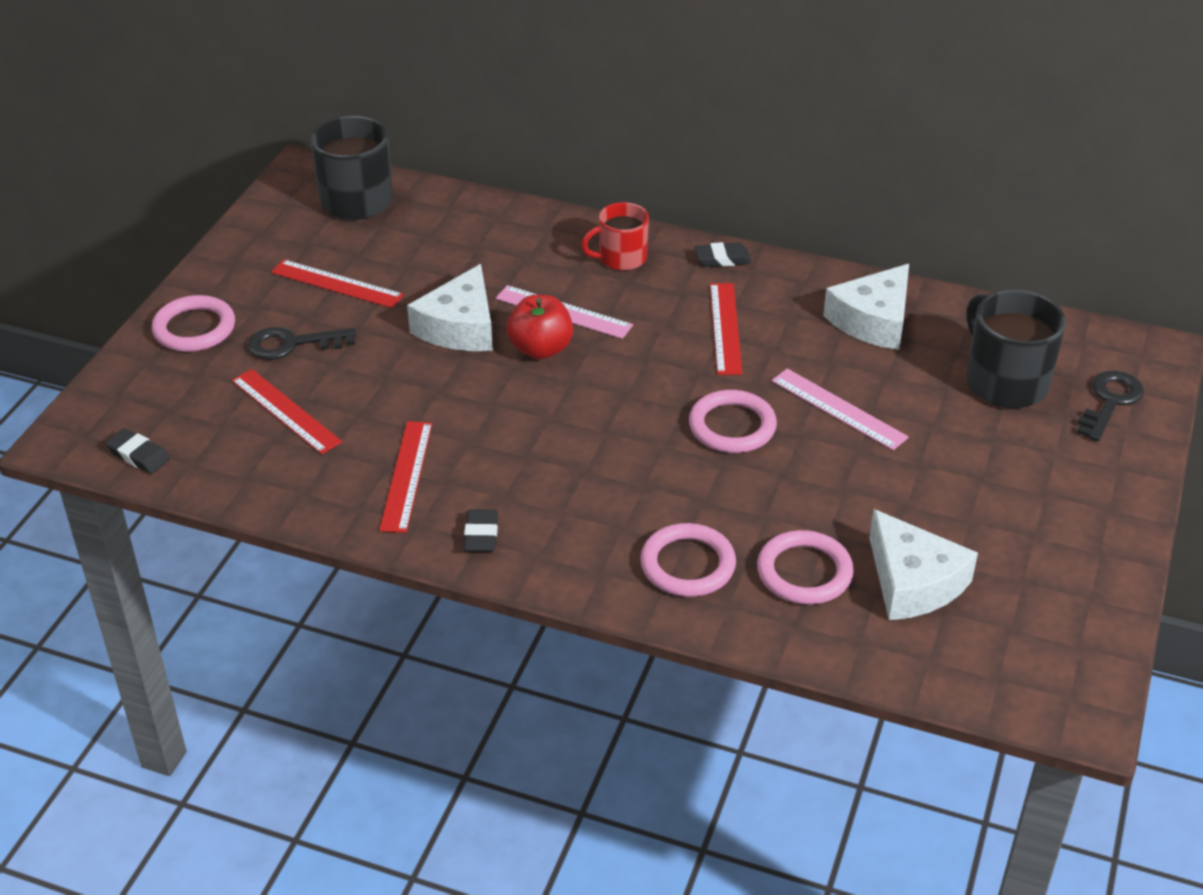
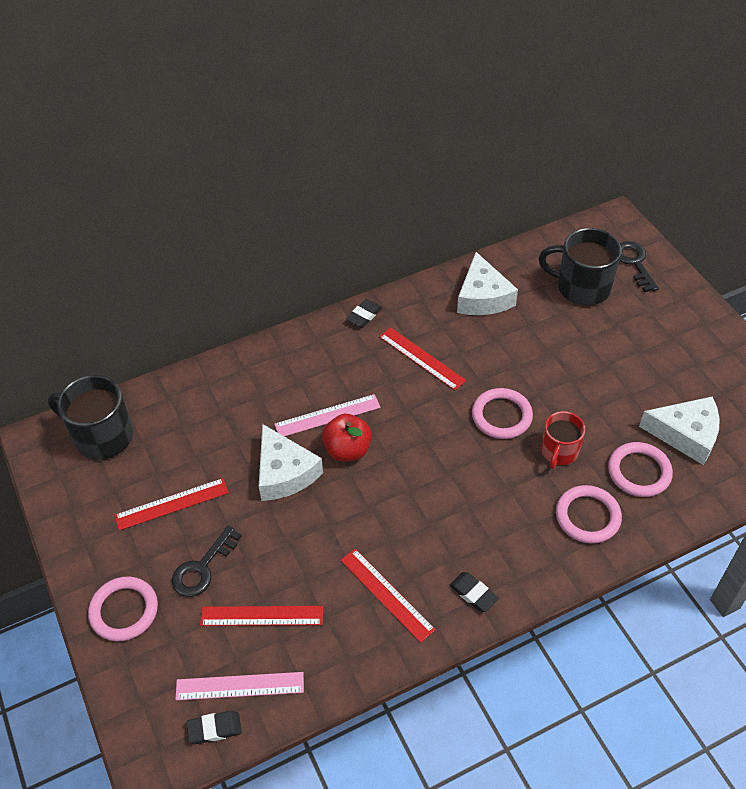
camera: 45 degrees left, 10 degrees up
red mug [581,202,649,271] -> red mug moved to [541,411,585,469]
pink ruler [772,369,909,450] -> pink ruler moved to [175,672,304,701]

